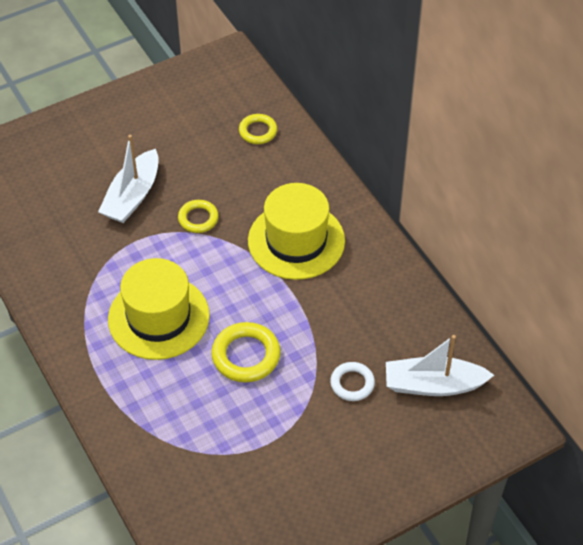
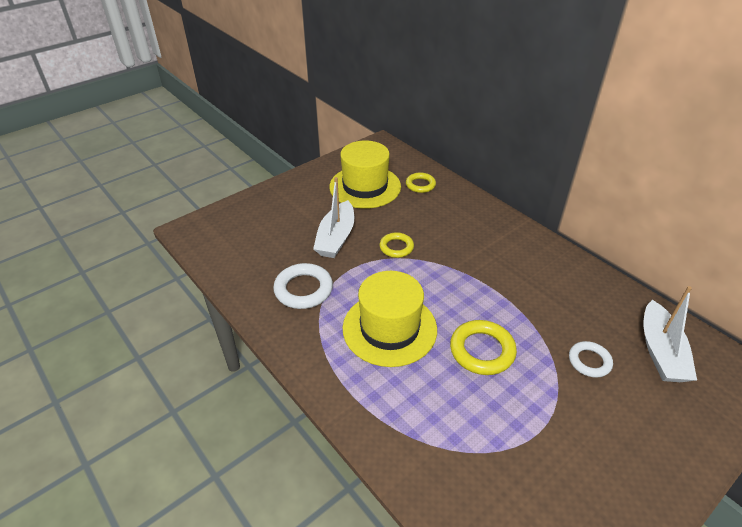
camera: 10 degrees left, 10 degrees down
yellow hat [248,183,345,280] -> yellow hat moved to [329,140,401,209]
white boat [386,335,494,396] -> white boat turned 75 degrees counterclockwise [644,286,697,382]
none -> white ring [273,263,333,309]

